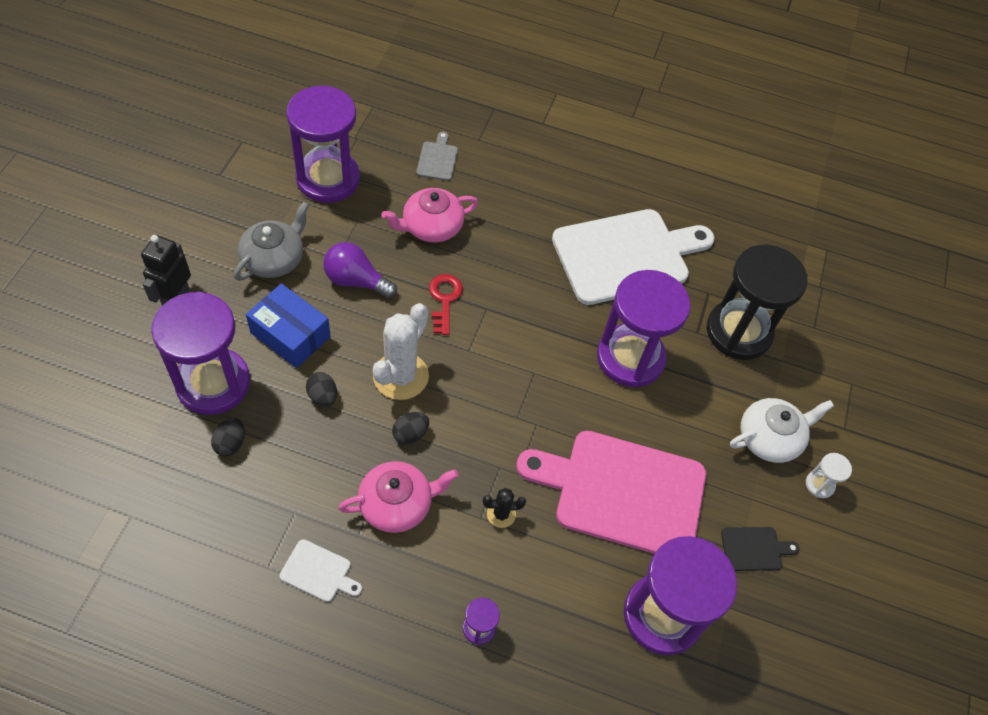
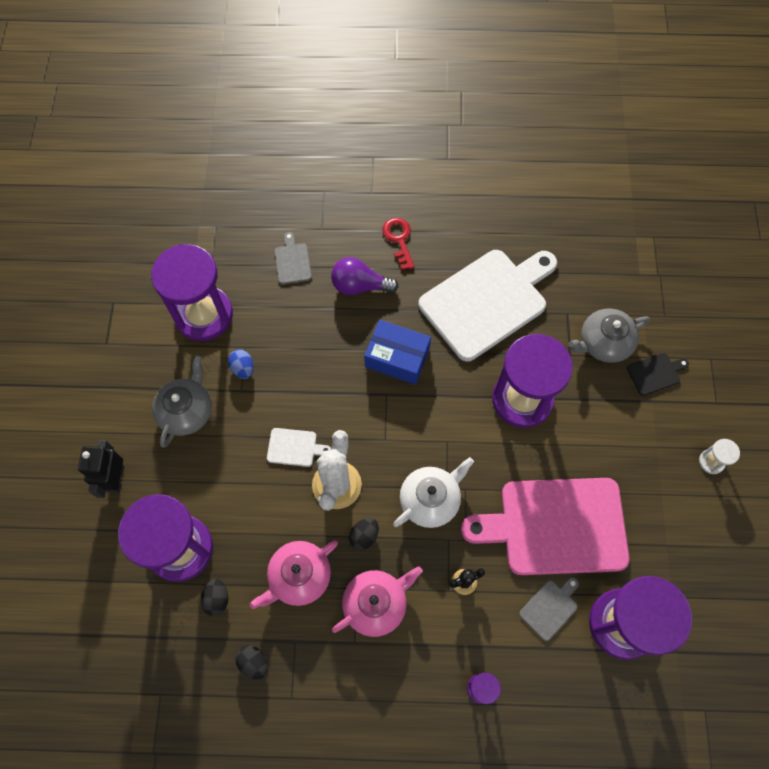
camera: 10 degrees left, 10 degrees up
blue box [246,284,331,368] -> blue box moved to [364,320,431,385]
white cutting board [280,539,362,602] -> white cutting board moved to [267,428,331,467]
black egg [306,372,337,407] -> black egg moved to [235,645,268,680]
purple light bulb [323,242,397,298] -> purple light bulb moved to [331,257,398,295]
pink teapot [382,188,478,242] -> pink teapot moved to [249,541,338,609]
red key [429,274,463,335] -> red key moved to [383,218,415,270]
black hourglass [707,245,807,360] -> grey teapot [568,308,650,363]
black cutting board [721,527,800,571] -> black cutting board moved to [627,353,689,396]
white teapot [730,398,834,463] -> white teapot moved to [393,457,474,528]
none -> blue egg [228,349,254,379]
none -> grey cutting board [519,578,579,641]

